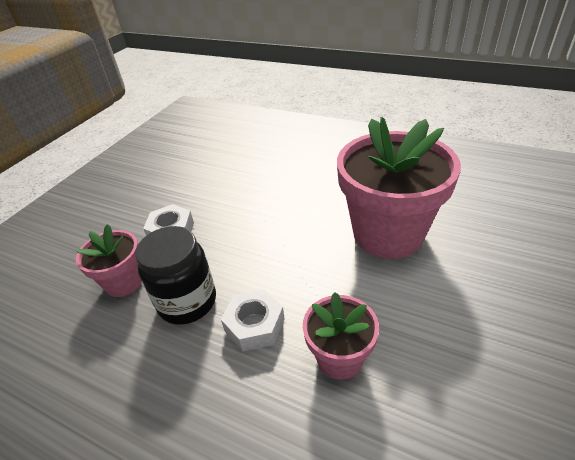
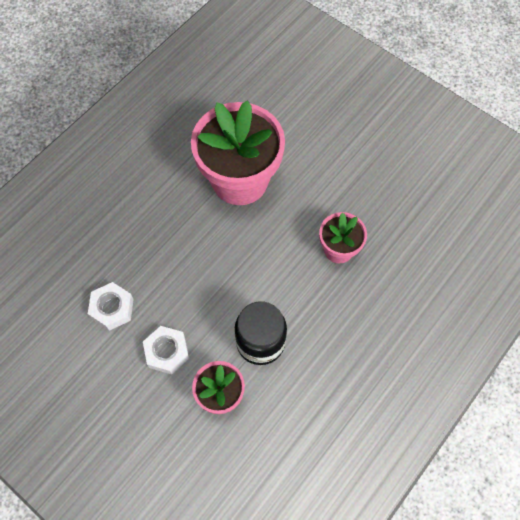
camera: 80 degrees left, 25 degrees up
white nut [221,289,285,351] -> white nut moved to [88,282,134,331]

